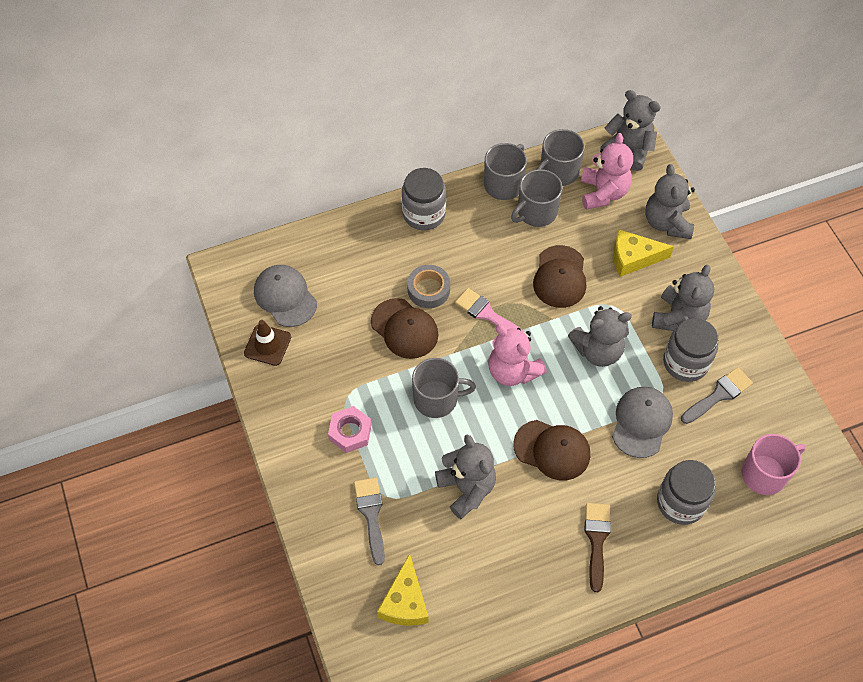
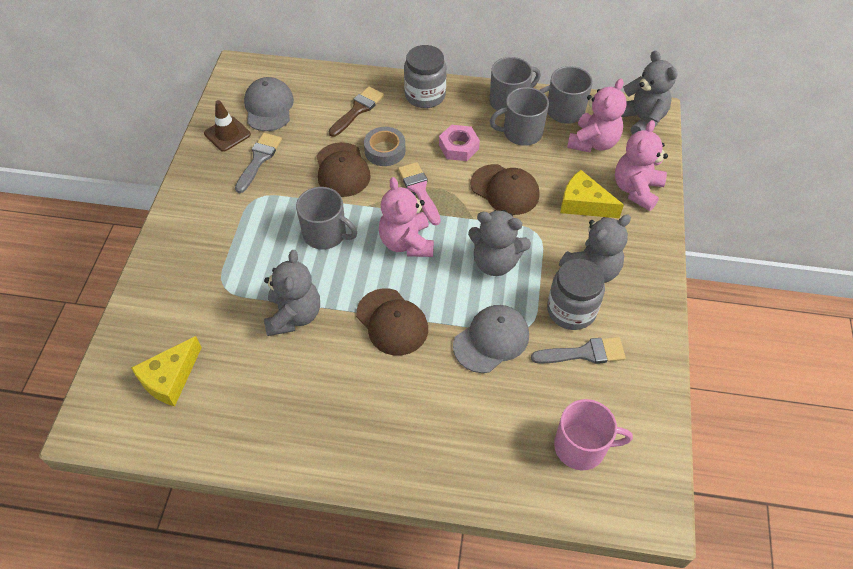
camera: 30 degrees right, 5 degrees down
pink nut [328,406,372,453] -> pink nut moved to [439,125,480,161]
grey brush [354,477,385,565] -> grey brush moved to [235,133,282,193]
brown cap [533,245,586,308] -> brown cap turned 90 degrees counterclockwise [470,164,539,215]
brown brush [585,503,611,592] -> brown brush moved to [329,86,384,137]
grey teddy bear [646,164,695,239] -> pink teddy bear [615,120,668,211]
grey jar [657,460,716,525] -> none

